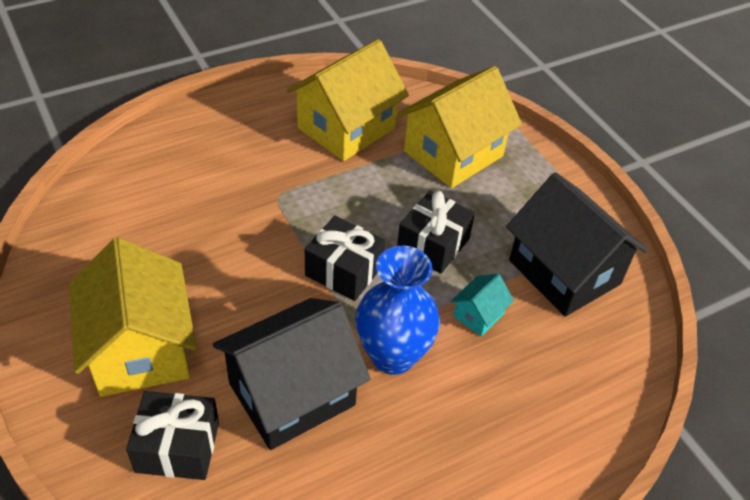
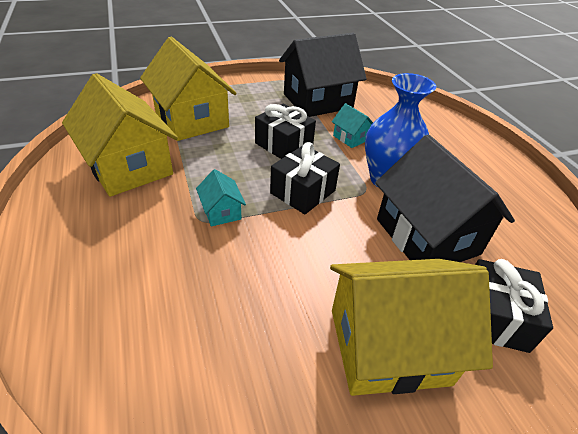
camera: 80 degrees left, 5 degrees down
none -> turquoise house [196,169,246,226]

